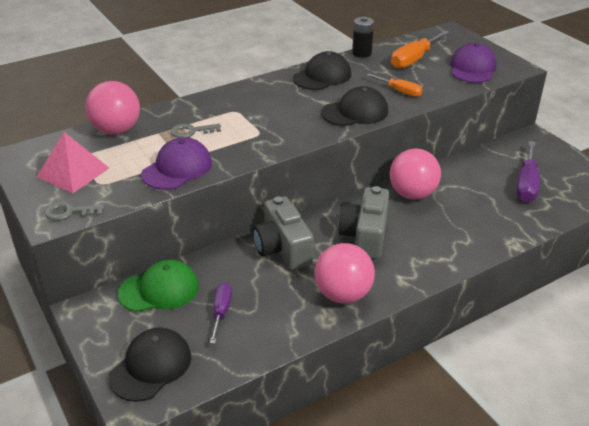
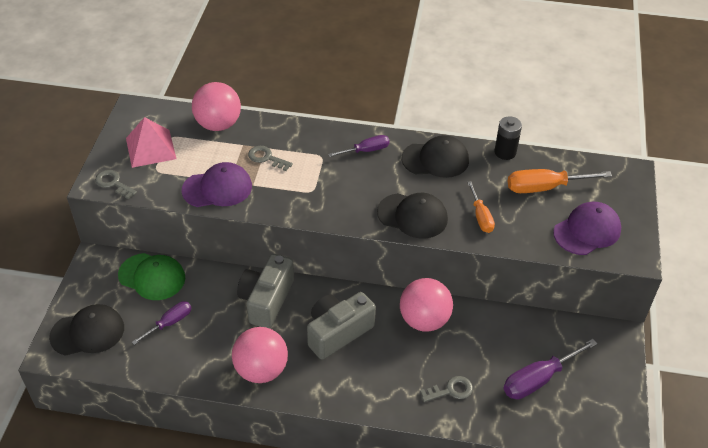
camera: 40 degrees right, 10 degrees up
none -> purple screwdriver [328,135,390,157]
none -> grey key [420,376,473,402]

